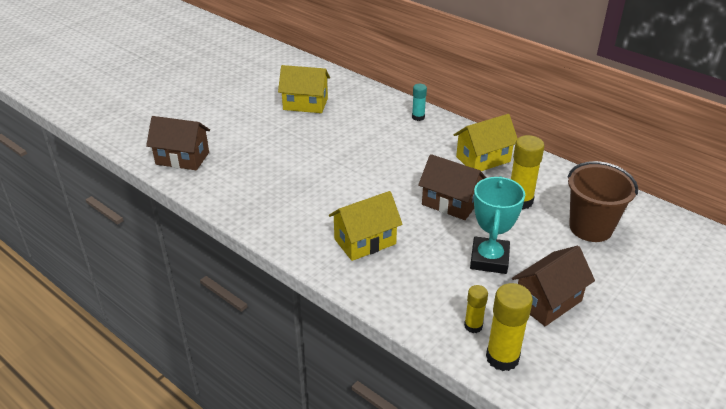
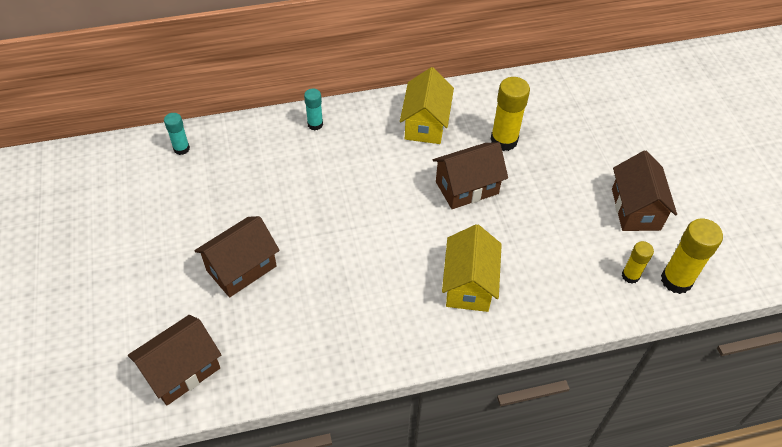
camera: 55 degrees left, 15 degrees up
yellow house [278,65,330,113] -> none
turquoise trophy [470,176,525,274] -> none
brown bucket [567,161,638,242] -> none
none -> turquoise glue stick [164,113,190,155]
none -> brown house [194,216,280,297]

